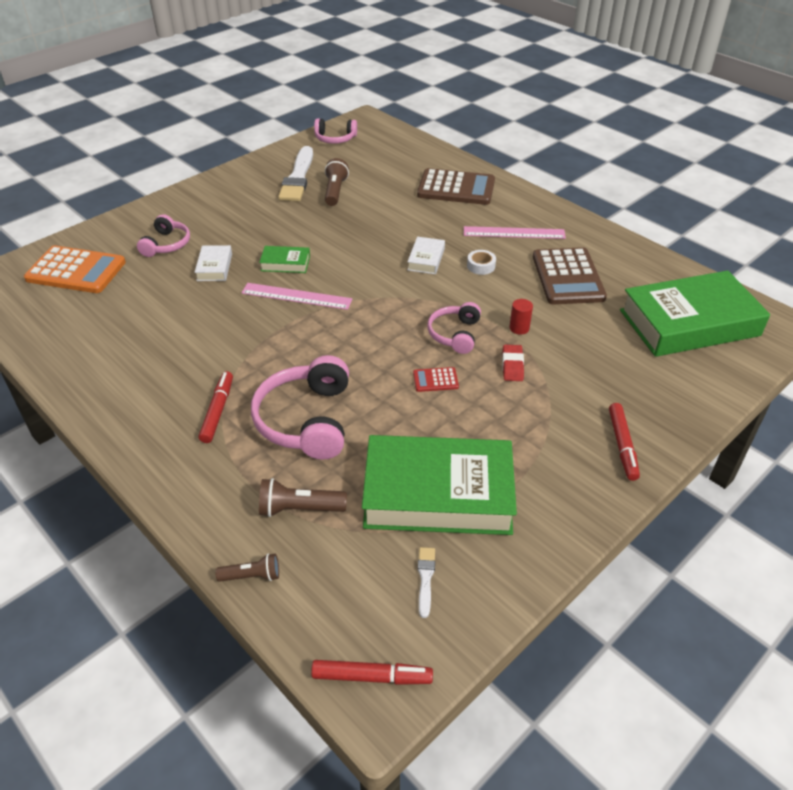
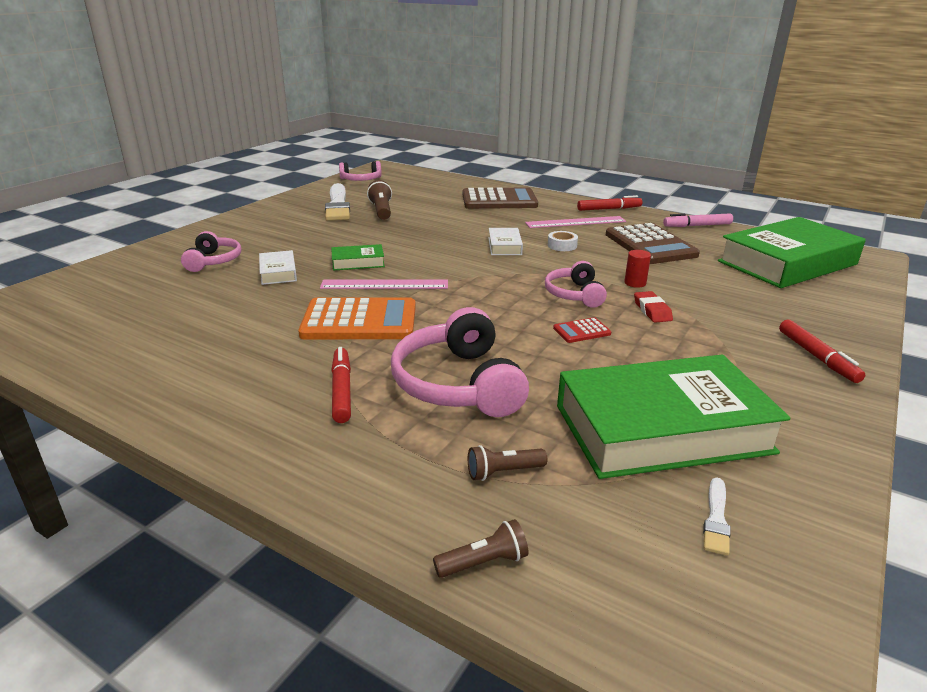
camera: 15 degrees left, 15 degrees down
orange calculator [24,245,126,293] -> orange calculator moved to [298,297,416,339]
brown flashlight [259,478,347,517] -> brown flashlight [468,445,547,481], size x0.66
red marker [311,660,433,685] -> red marker moved to [577,195,642,211]
white brush [418,547,435,618] -> white brush turned 150 degrees counterclockwise [703,478,731,556]
none -> pink marker [663,213,733,227]

